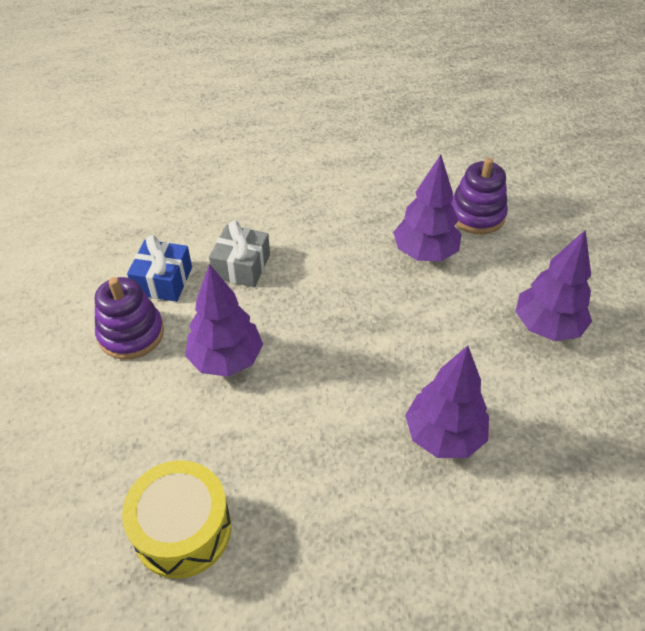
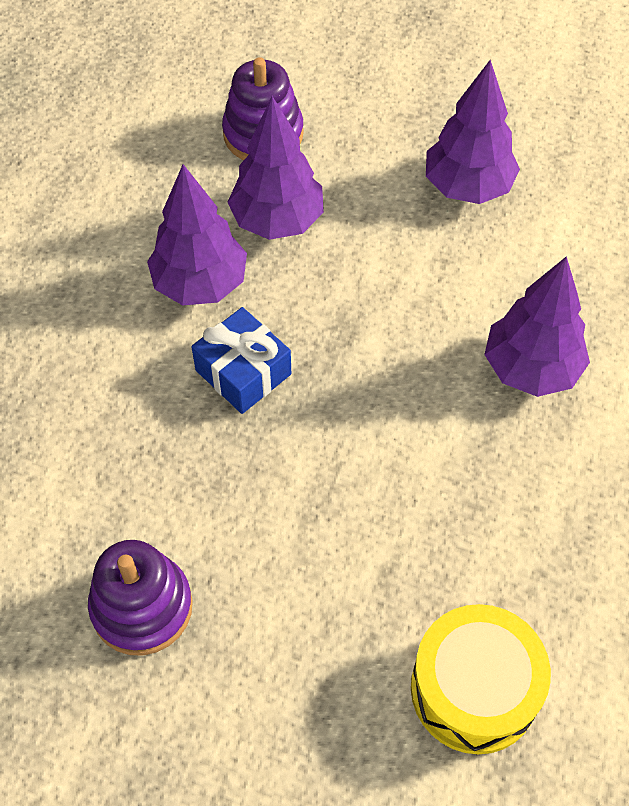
camera: 55 degrees left, 10 degrees up
blue gift [127,235,192,302] -> blue gift moved to [191,307,291,414]
purple tree [185,264,263,377] -> purple tree moved to [147,164,247,306]
grey gift [209,220,270,287] -> none

